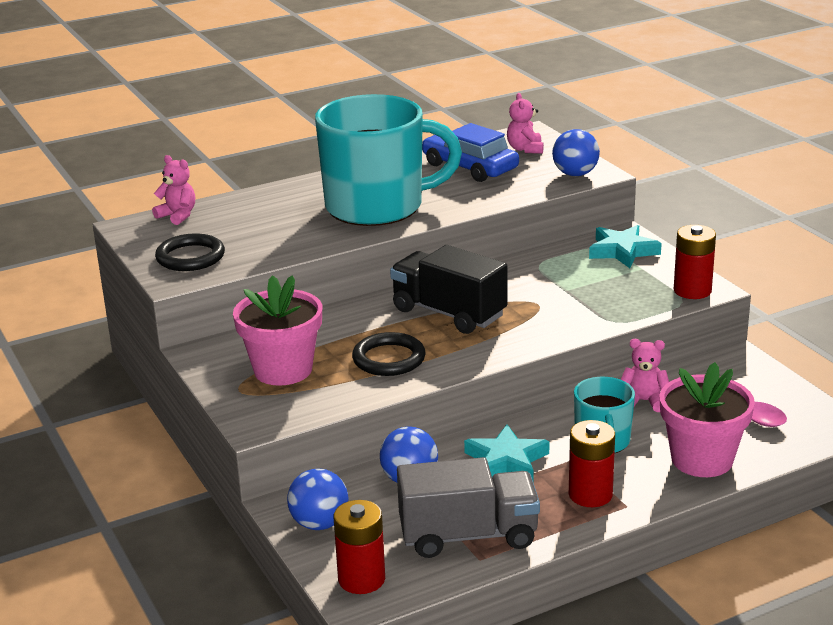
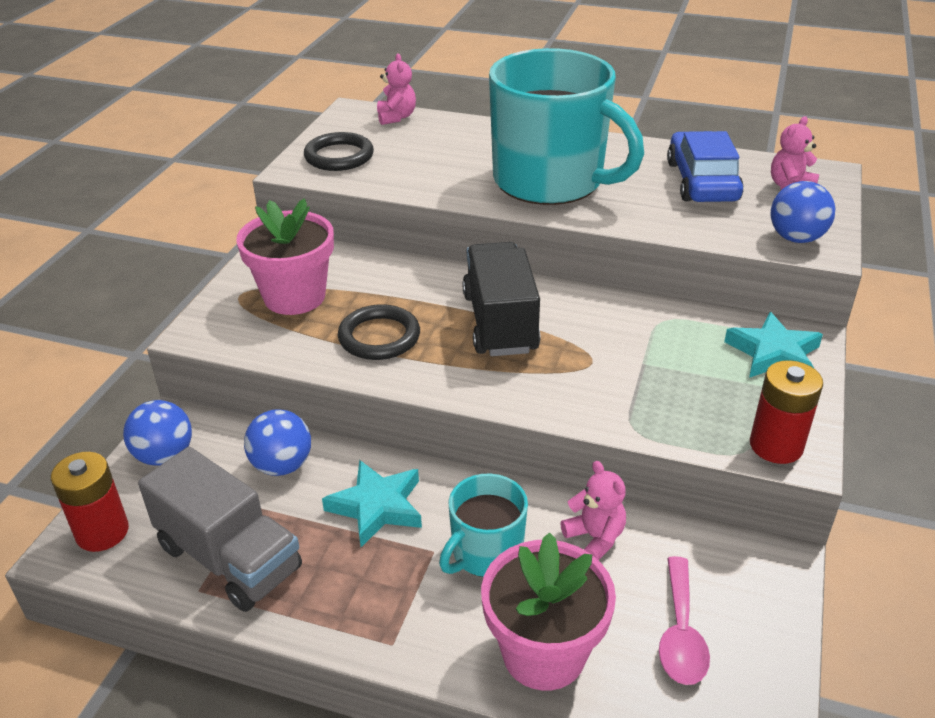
camera: 45 degrees right, 10 degrees up
red battery [569,420,615,507] -> none

